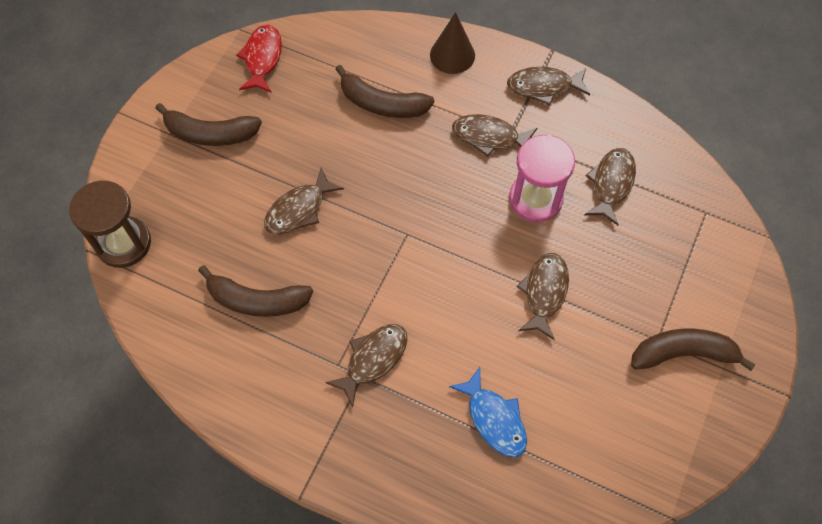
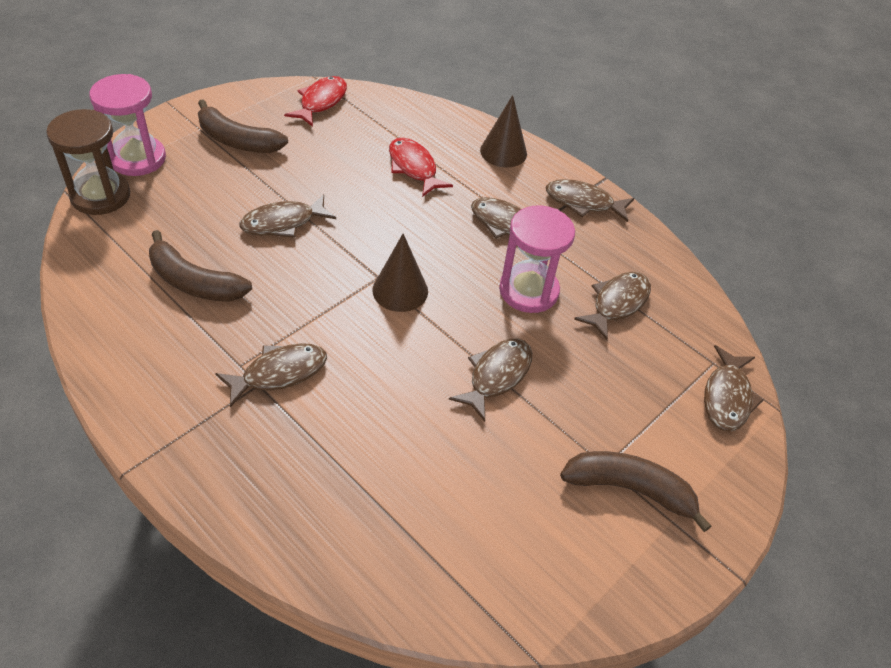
camera: 15 degrees right, 15 degrees down
brown banana [335,65,434,118] -> red fish [389,138,453,197]
blue fish [449,367,527,458] -> none
none -> pink hourglass [89,74,166,176]
none -> brown cone [372,234,428,312]
none -> brown fish [704,345,764,432]

